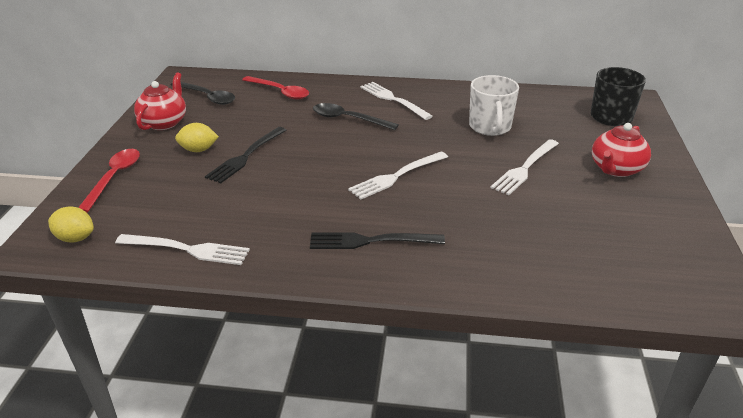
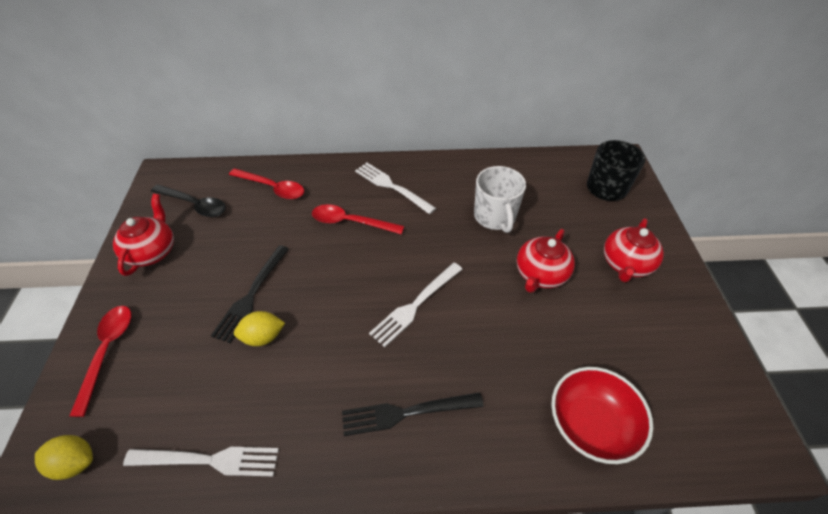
camera: 10 degrees left, 15 degrees up
yellow lemon [175,123,219,152] -> yellow lemon moved to [234,311,285,346]
black spoon [313,103,399,130] -> red spoon [312,204,404,234]
white fork [490,139,559,195] -> red teapot [517,229,575,293]
none -> red bowl [551,367,653,464]

